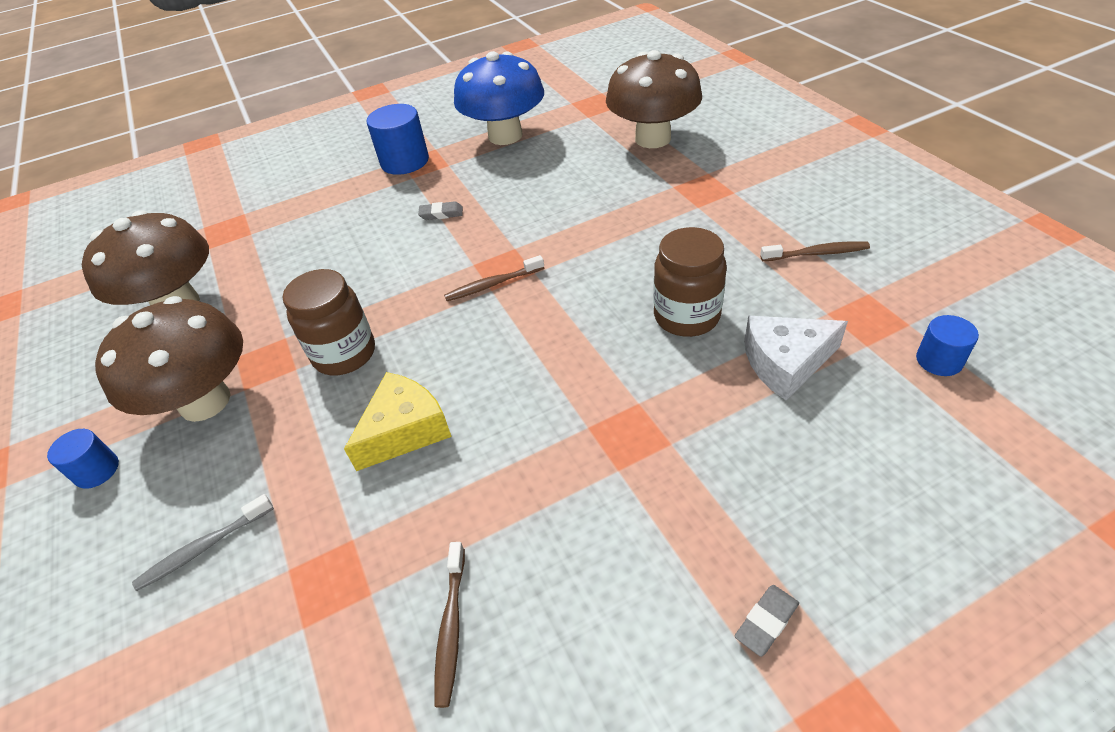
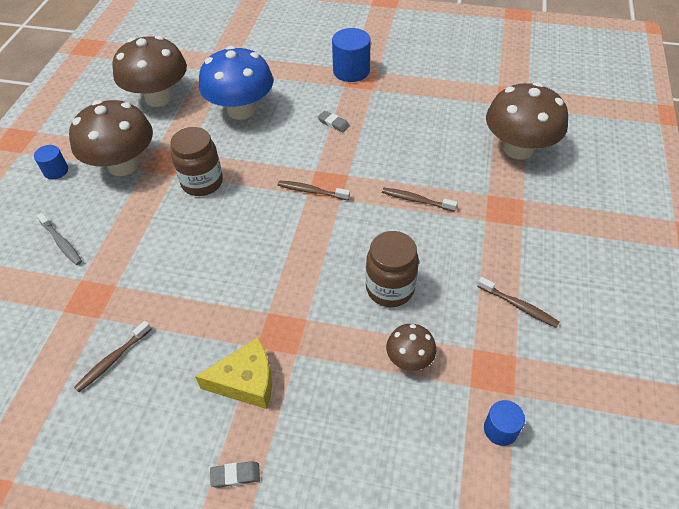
camera: 35 degrees right, 5 degrees up
grey toothbrush [132,494,274,591] -> grey toothbrush turned 135 degrees counterclockwise [37,213,82,265]
yellow cheese [344,372,452,471] -> yellow cheese moved to [195,338,272,409]
blue mushroom [454,51,544,145] -> blue mushroom moved to [199,46,273,120]
white cheese [744,316,848,401] -> brown mushroom [386,324,436,371]
none -> brown toothbrush [382,188,457,212]

